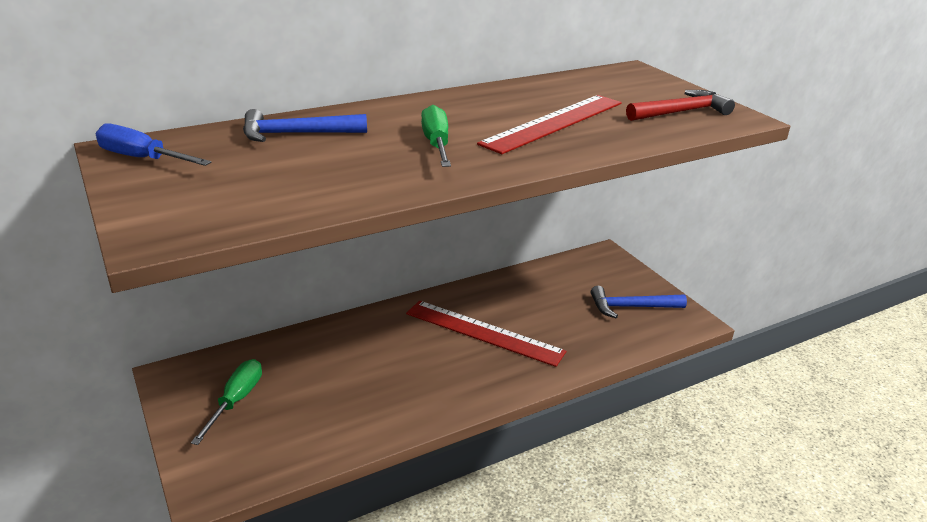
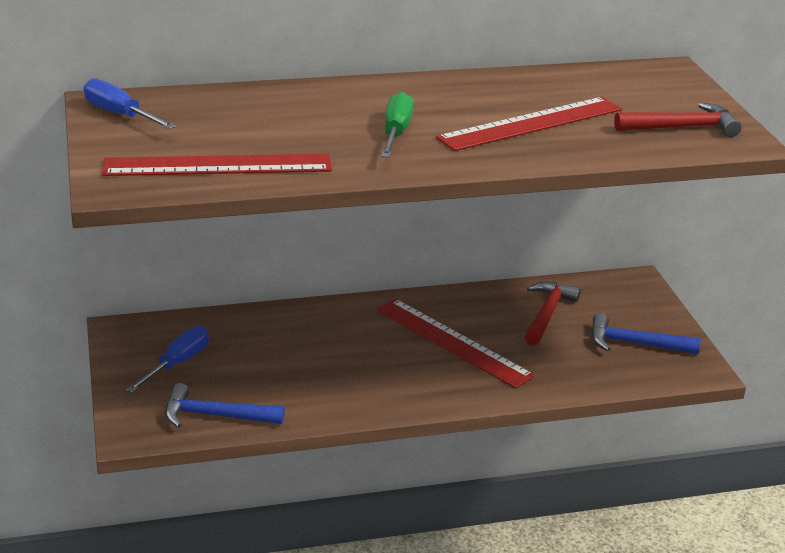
camera: 15 degrees right, 0 degrees up
green screwdriver [191,359,262,445] -> blue screwdriver [126,326,209,393]
blue hammer [243,109,367,142] -> blue hammer moved to [165,383,285,428]
none -> red ruler [102,154,332,176]
none -> red hammer [524,282,581,346]

